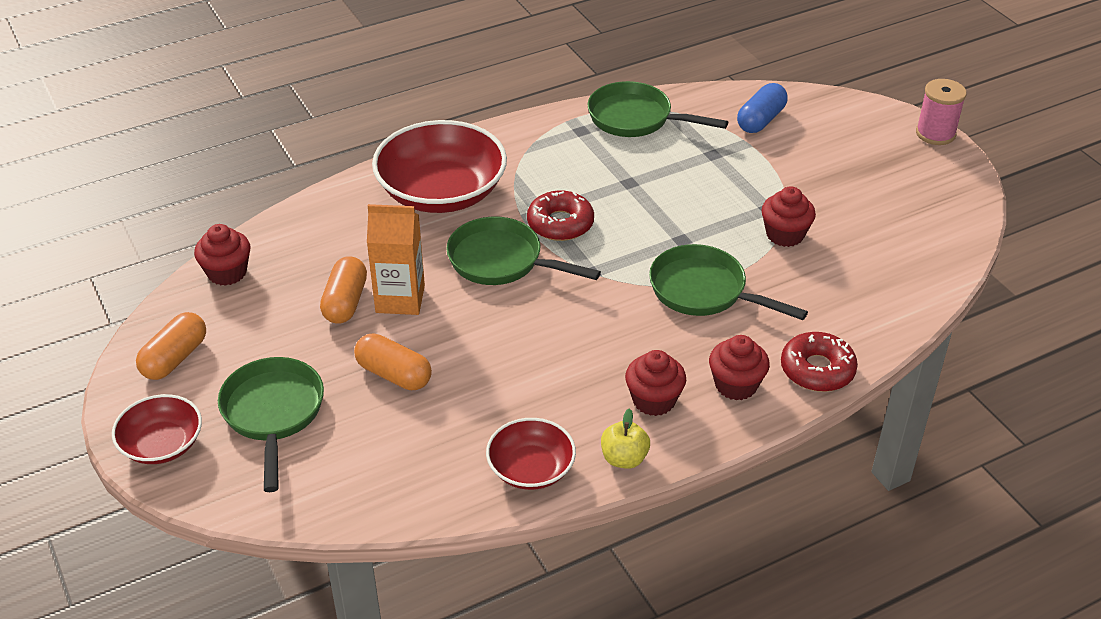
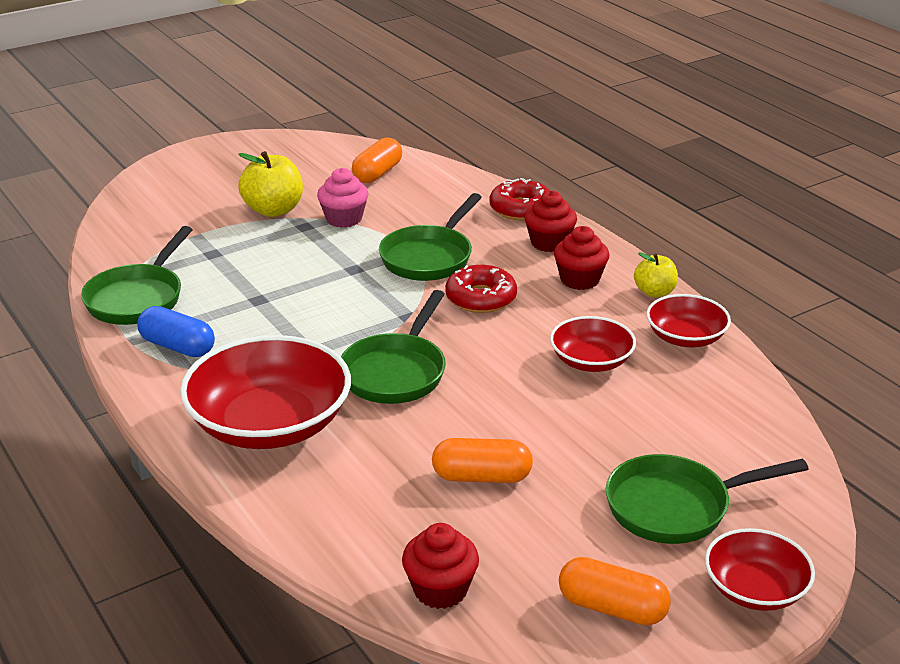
camera: 95 degrees left, 10 degrees down
orange capsule [354,333,432,390] -> orange capsule moved to [352,138,402,183]
orange carton [367,204,425,315] -> none
red donut [527,190,594,241] -> red donut moved to [445,265,517,313]
blue capsule [737,83,788,133] -> blue capsule moved to [137,306,215,357]
red cupcake [762,186,816,247] -> pink cupcake [317,168,368,228]
pink spool [916,79,967,145] -> none
none -> yellow apple [238,151,303,217]
none -> red bowl [550,316,636,372]

